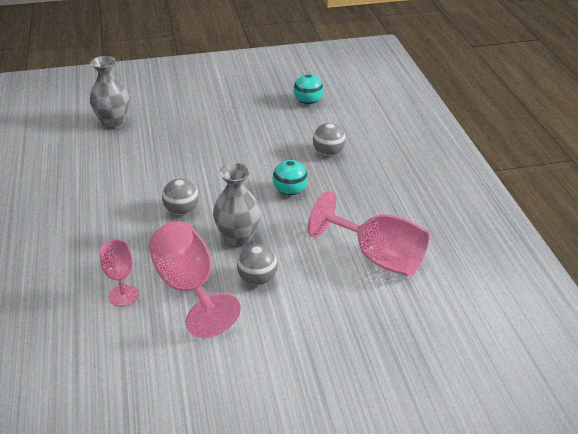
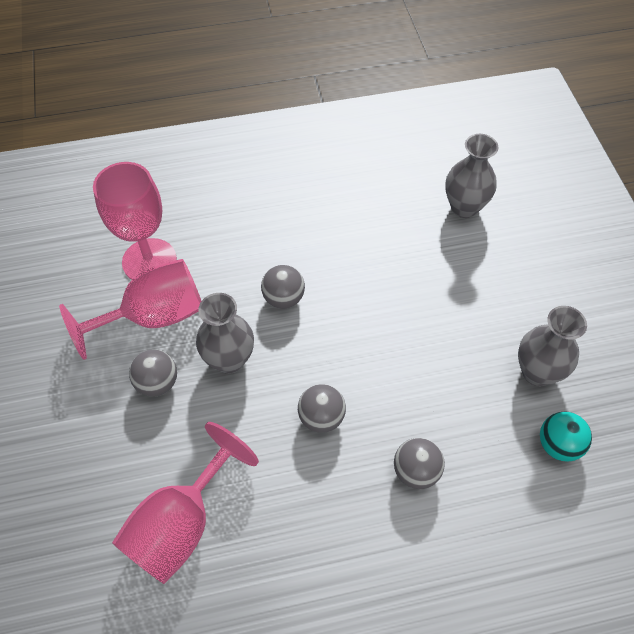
camera: 90 degrees right, 20 degrees up
pink goblet [100,240,139,307] -> pink goblet [93,162,177,280], size x1.83
turquoise ball [273,160,308,196] -> grey ball [298,384,346,433]
none -> grey vase [518,306,587,386]

